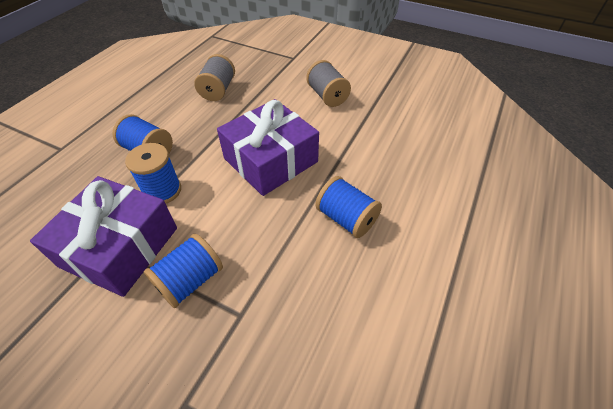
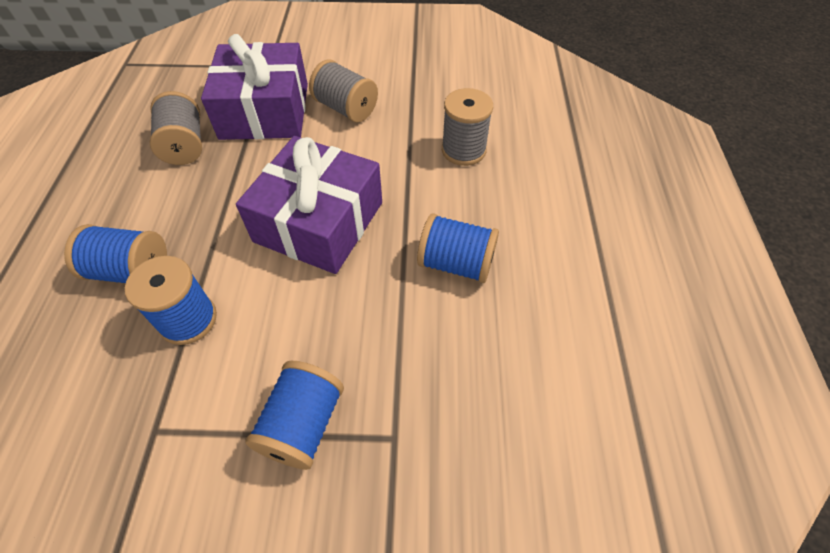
camera: 25 degrees left, 5 degrees up
purple gift [30,176,177,297] -> purple gift moved to [201,34,308,140]
none -> grey spool [442,88,493,166]

